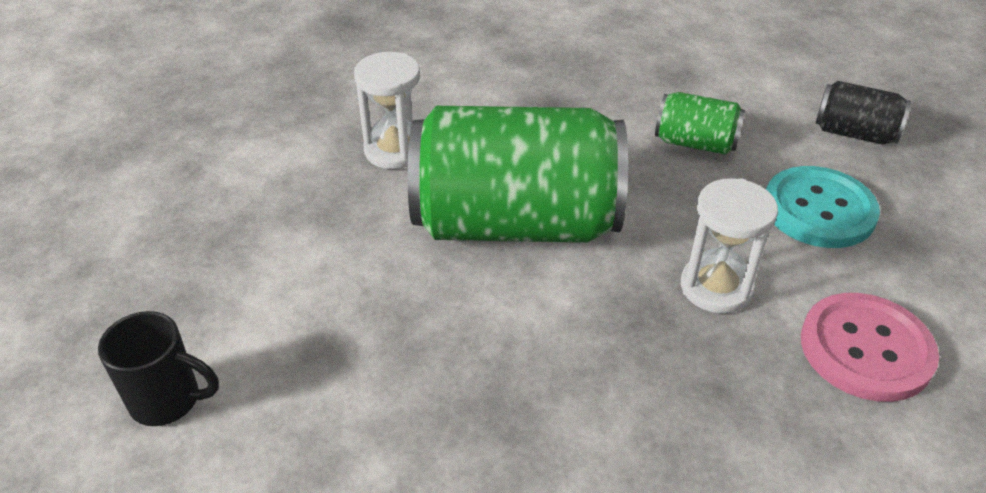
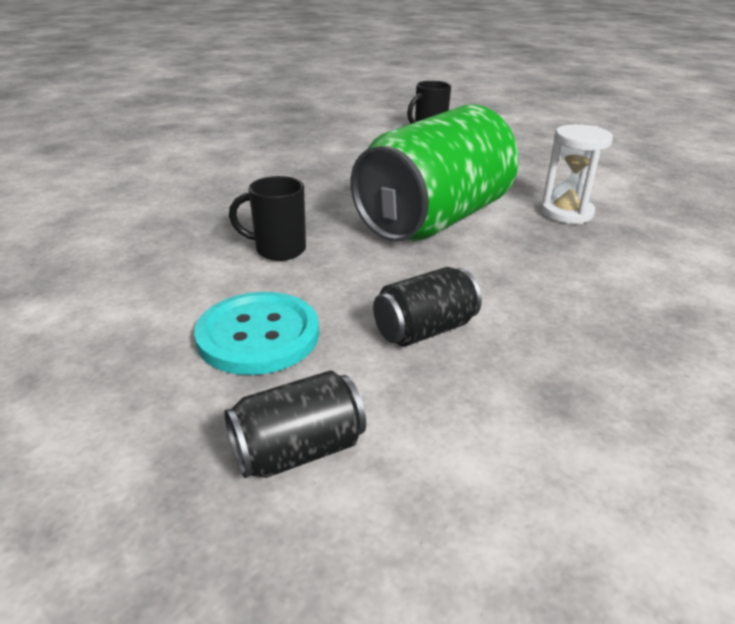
camera: 130 degrees right, 10 degrees down
green can [655,92,745,155] -> black can [373,267,482,347]
white hourglass [681,178,778,314] -> black mug [229,176,306,261]
pink button [801,293,939,402] -> none

